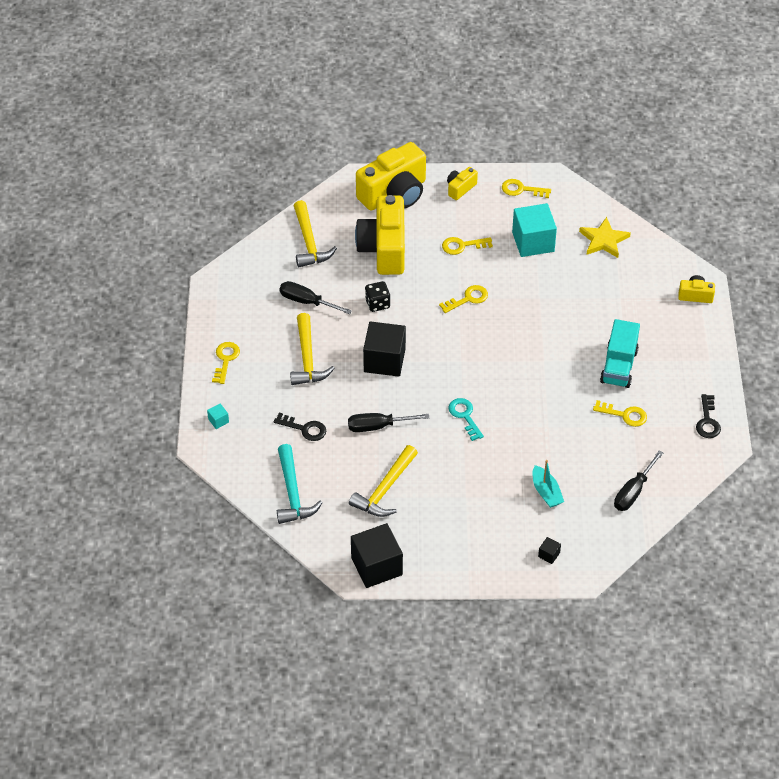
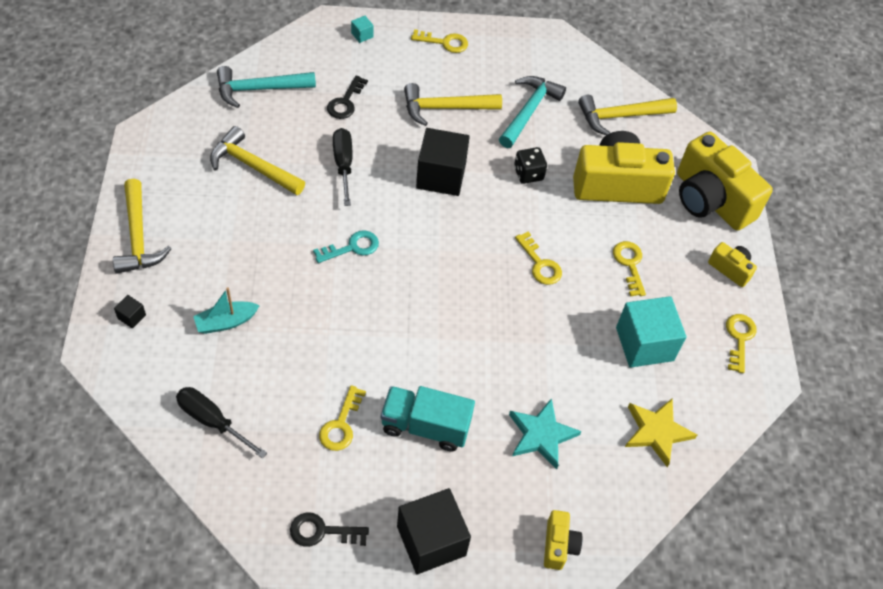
camera: 85 degrees right, 5 degrees up
black screwdriver [280,281,352,314] -> turquoise hammer [499,76,566,148]
black cube [351,523,403,588] -> black cube moved to [397,488,471,574]
none -> yellow hammer [113,179,172,274]
none -> turquoise star [509,398,581,469]

